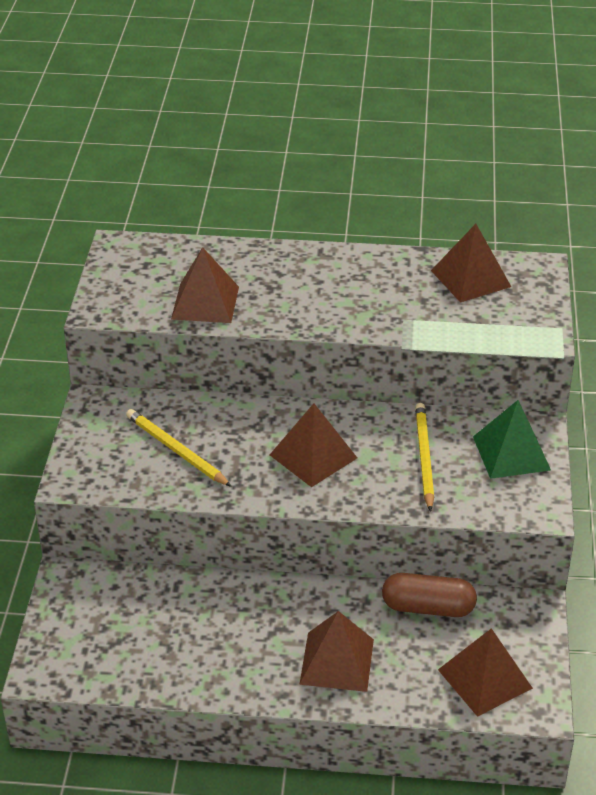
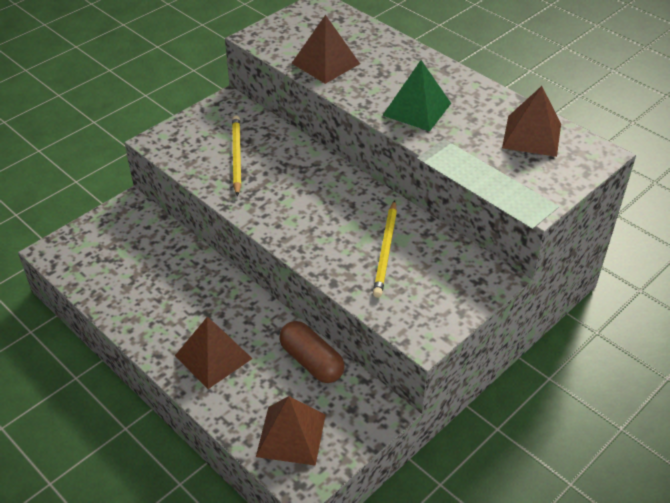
camera: 40 degrees right, 5 degrees up
brown pyramid [270,403,357,487] -> none
yellow pencil [415,403,434,512] -> yellow pencil turned 150 degrees clockwise [373,200,397,298]
green pyramid [473,400,551,479] -> green pyramid moved to [382,60,451,131]

